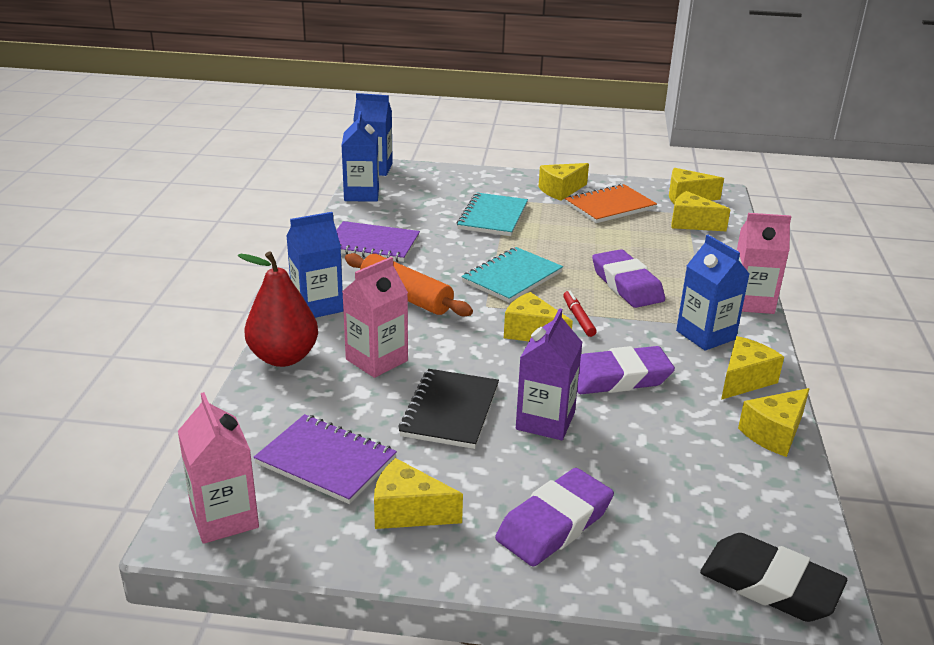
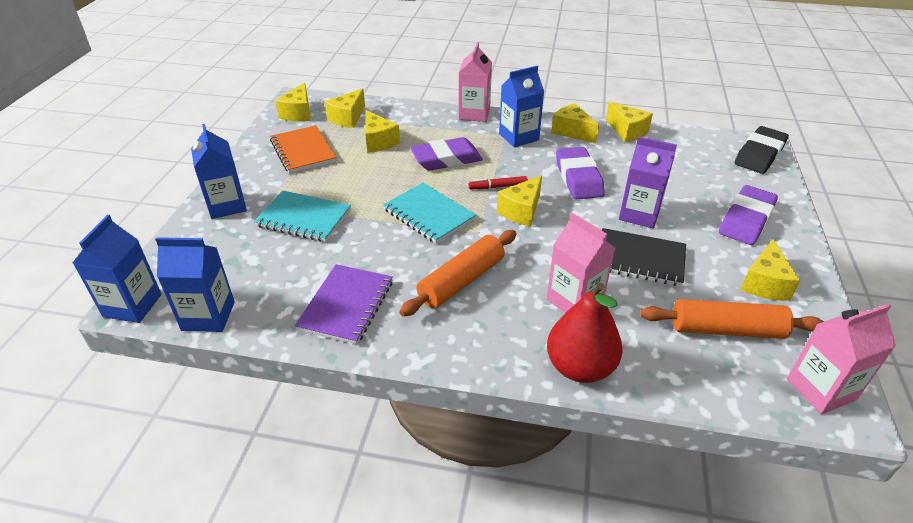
camera: 85 degrees left, 10 degrees up
purple notebook [254,414,397,504] -> orange rolling pin [640,299,824,339]
blue carton [286,212,343,318] -> blue carton moved to [191,124,247,219]
purple eraser [495,468,614,567] -> purple eraser turned 75 degrees clockwise [719,185,778,245]
yellow cheese [538,163,589,201] -> yellow cheese moved to [365,110,400,152]

